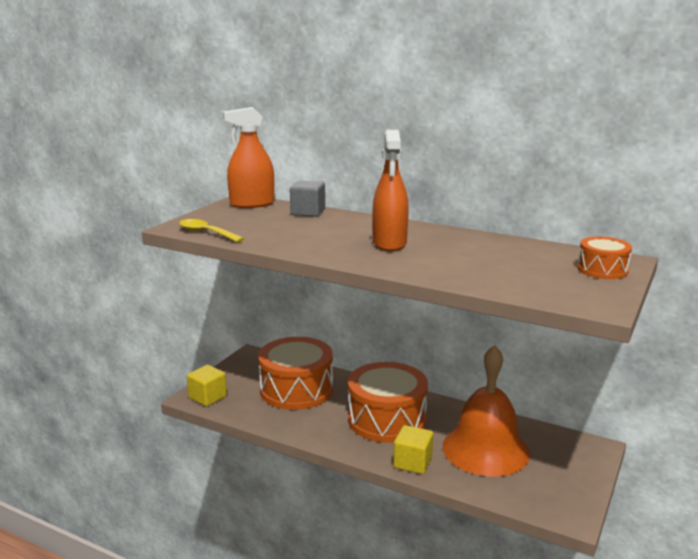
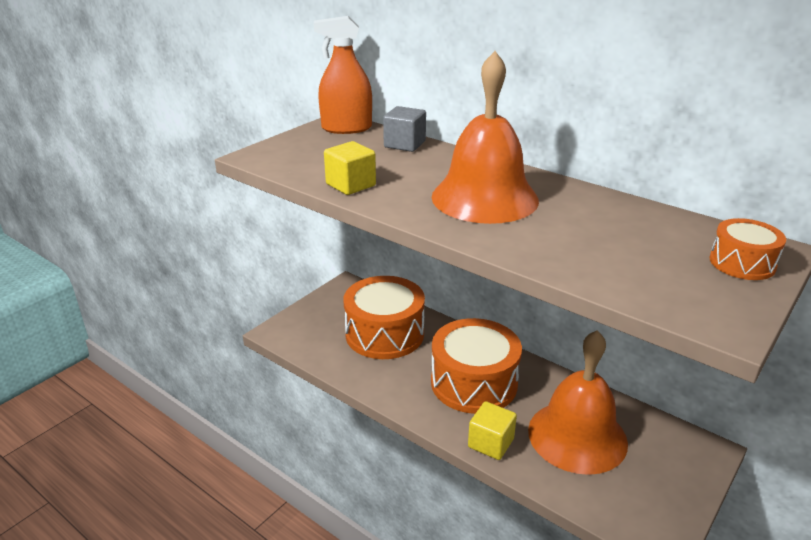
camera: 10 degrees right, 10 degrees up
yellow spoon [179,219,245,242] -> none
yellow cube [187,365,227,407] -> yellow cube moved to [324,141,376,195]
orange spray bottle [372,130,409,251] -> orange bell [432,51,539,224]

